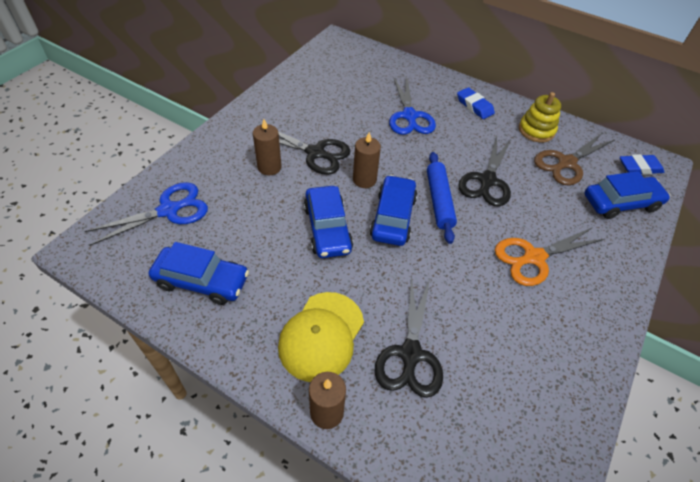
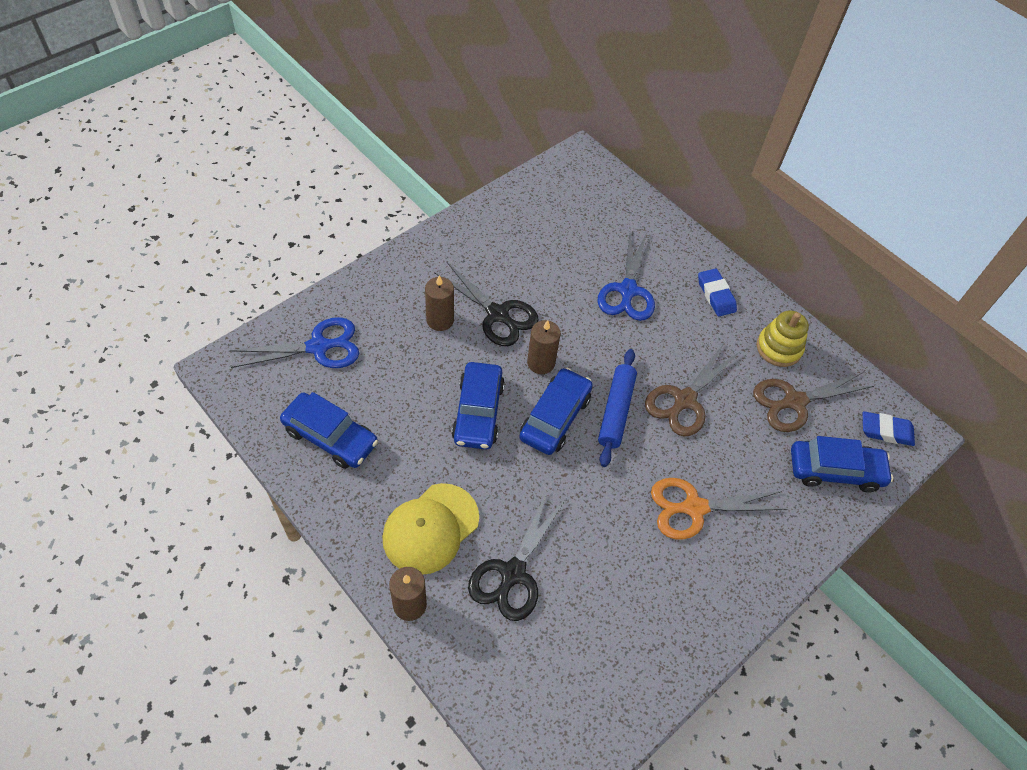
camera: 15 degrees right, 5 degrees up
black scissors [458,136,511,206] -> brown scissors [645,342,740,436]

